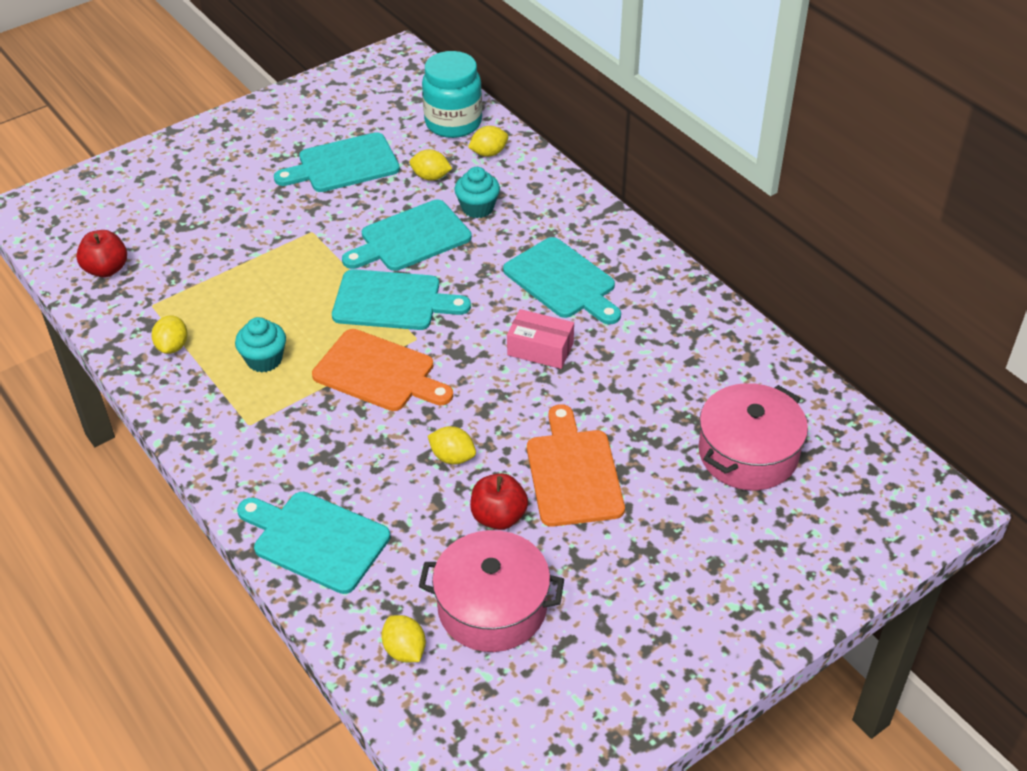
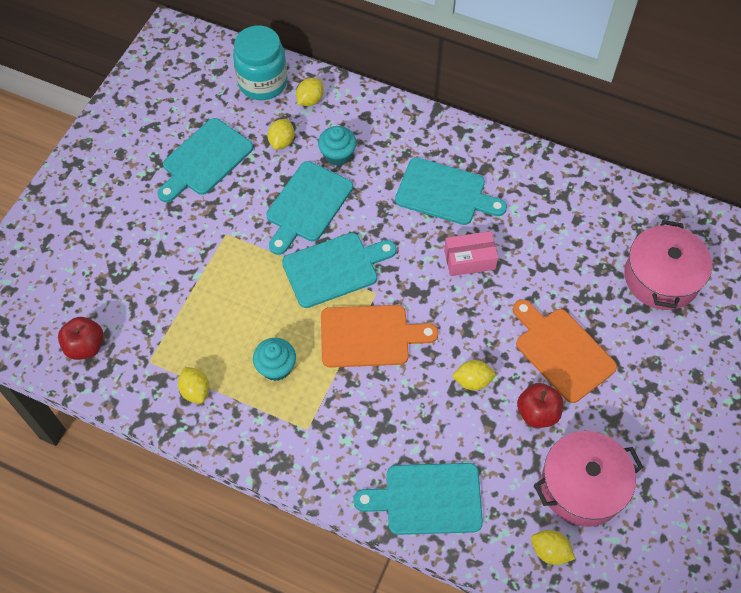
camera: 30 degrees left, 15 degrees up
yellow lemon [409,149,452,181] -> yellow lemon turned 60 degrees counterclockwise [267,119,294,150]

